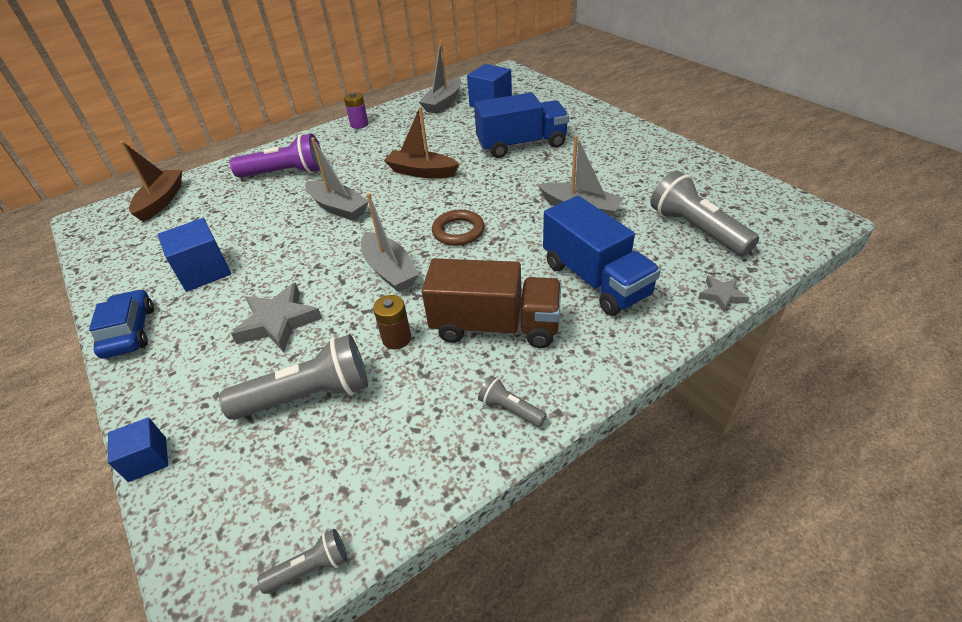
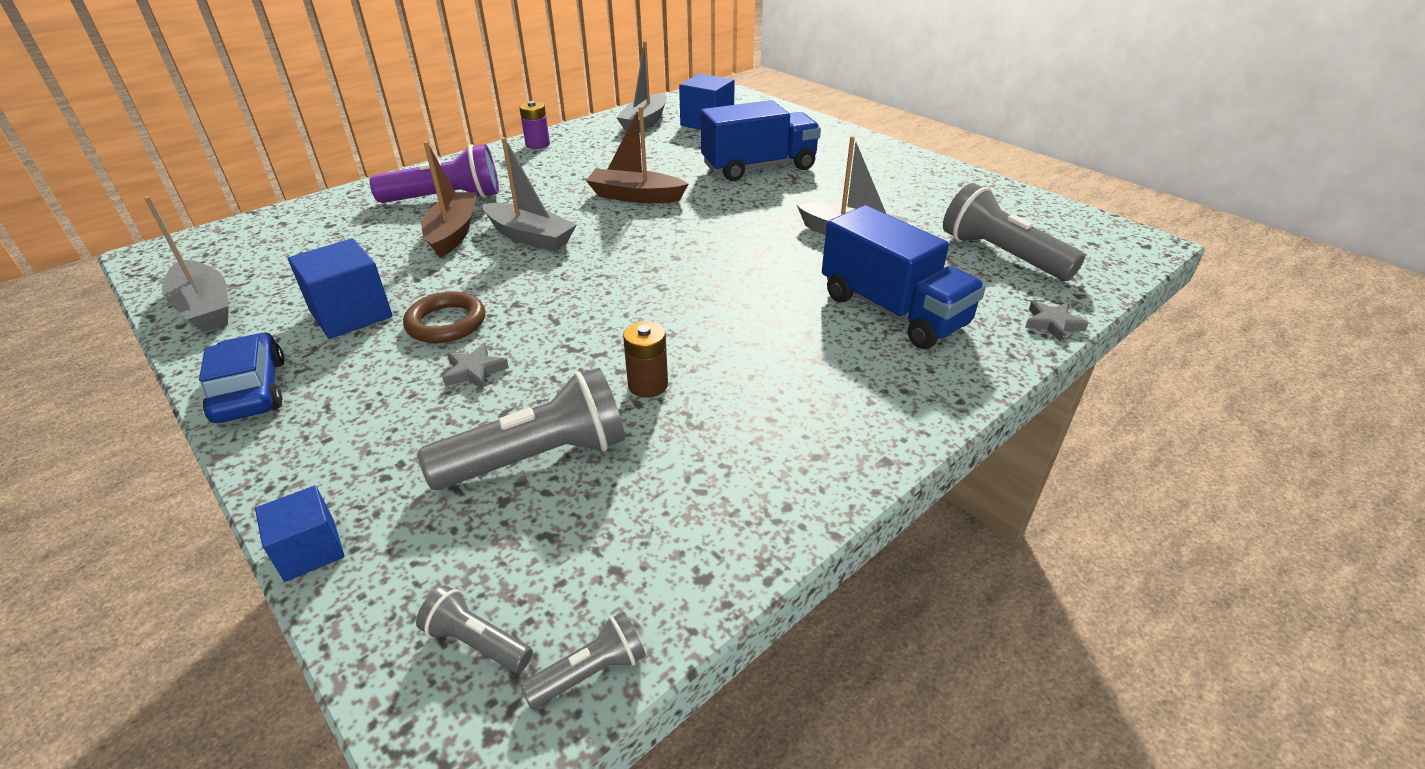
camera: 10 degrees left, 5 degrees down
brown boat [120,141,182,222] -> brown boat moved to [422,141,477,258]
grey star [231,283,322,352] -> grey star [443,343,509,390], size x0.54
grey boat [361,193,419,292] -> grey boat moved to [144,196,229,332]
brown truck [422,258,561,348] -> none
brown ring [432,210,485,246] -> brown ring moved to [403,291,485,343]
grey flashlight [478,376,547,427] -> grey flashlight moved to [416,585,533,673]

